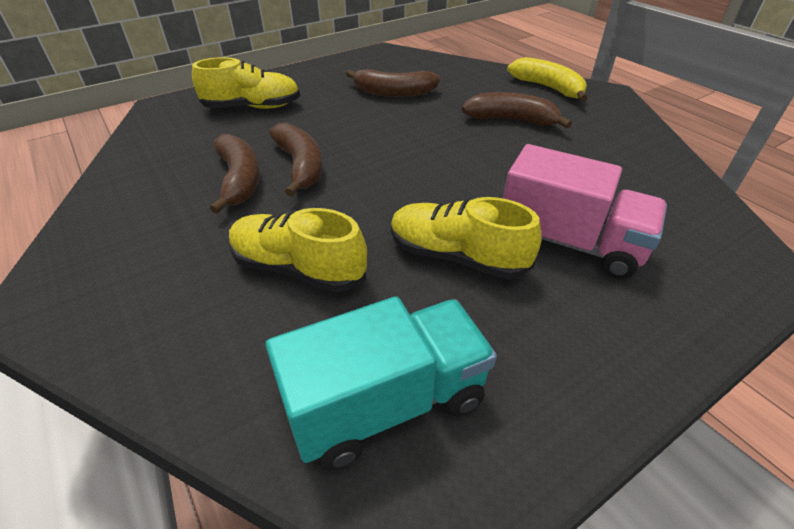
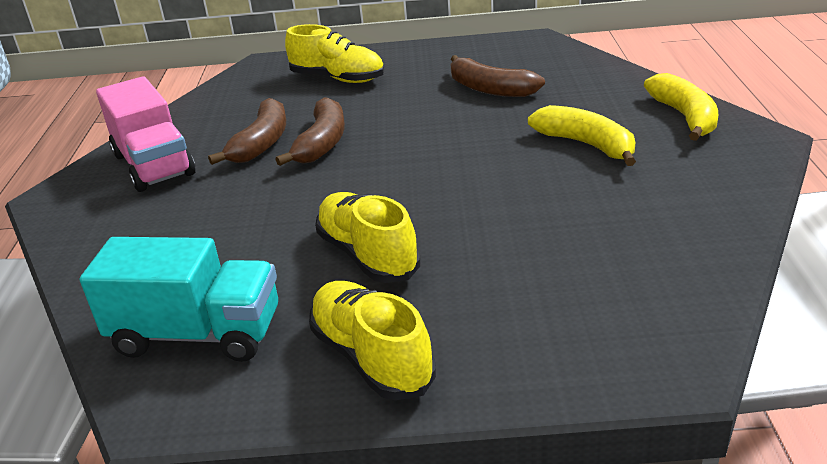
camera: 35 degrees right, 10 degrees down
yellow shoe [229,208,367,292] -> yellow shoe moved to [309,281,436,400]
brown banana [462,92,572,128] -> yellow banana [528,105,636,166]
pink truck [503,144,667,279] -> pink truck moved to [96,76,195,192]

